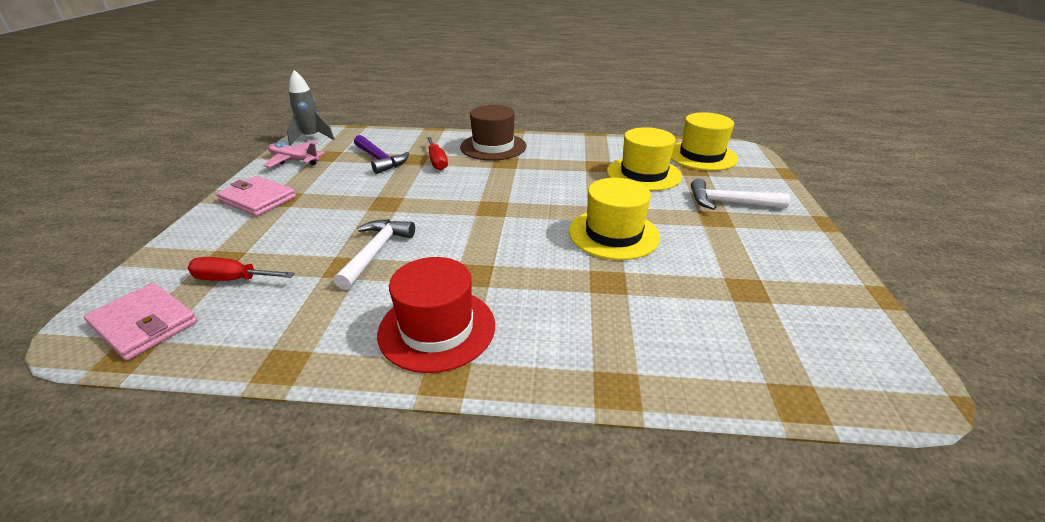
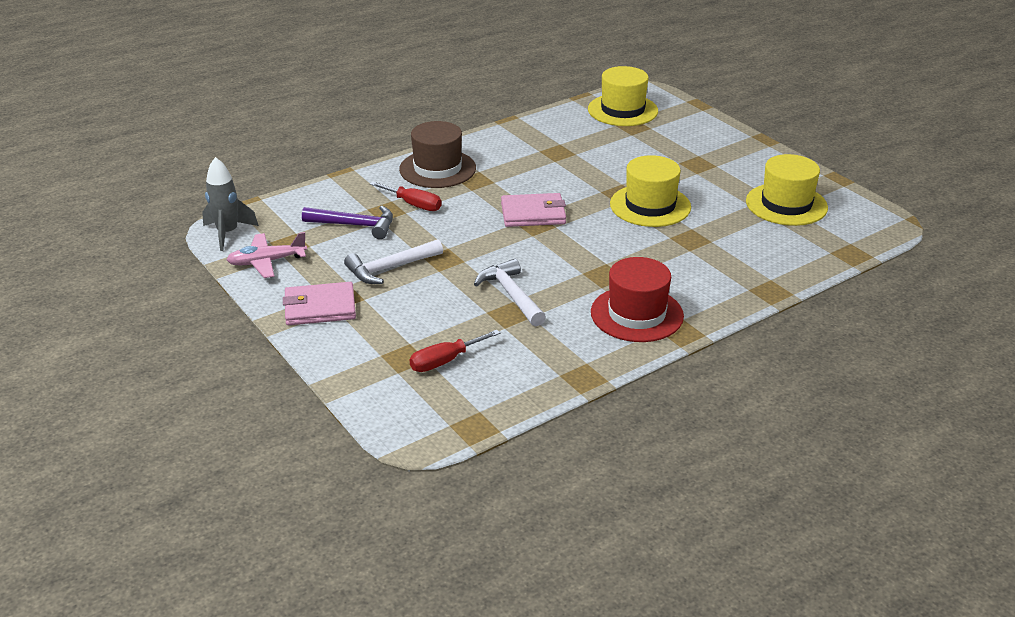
camera: 40 degrees left, 0 degrees up
pink wallet [84,283,198,361] -> pink wallet moved to [501,193,566,227]
yellow hat [607,127,682,191] -> yellow hat moved to [746,154,828,226]
white hammer [691,179,790,210] -> white hammer moved to [344,239,443,284]

